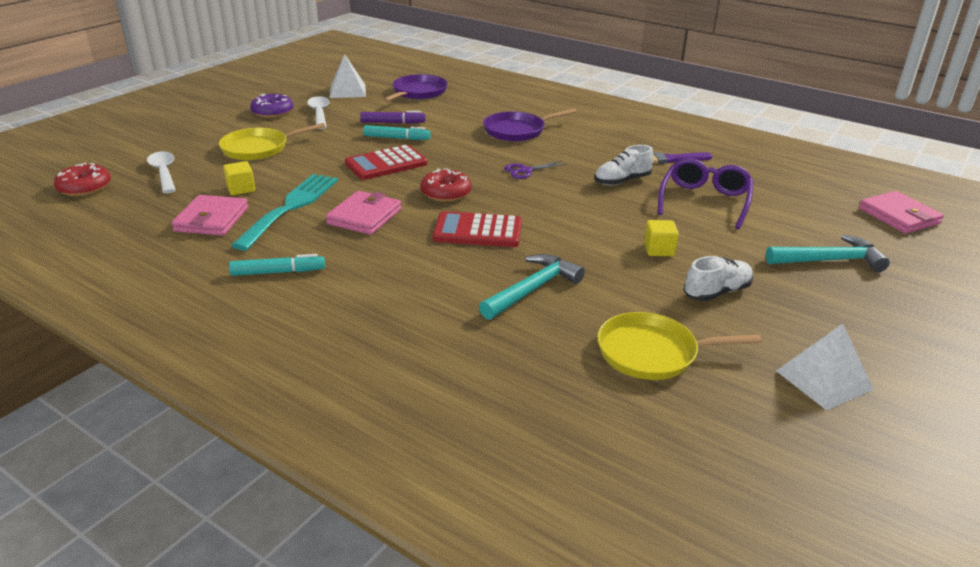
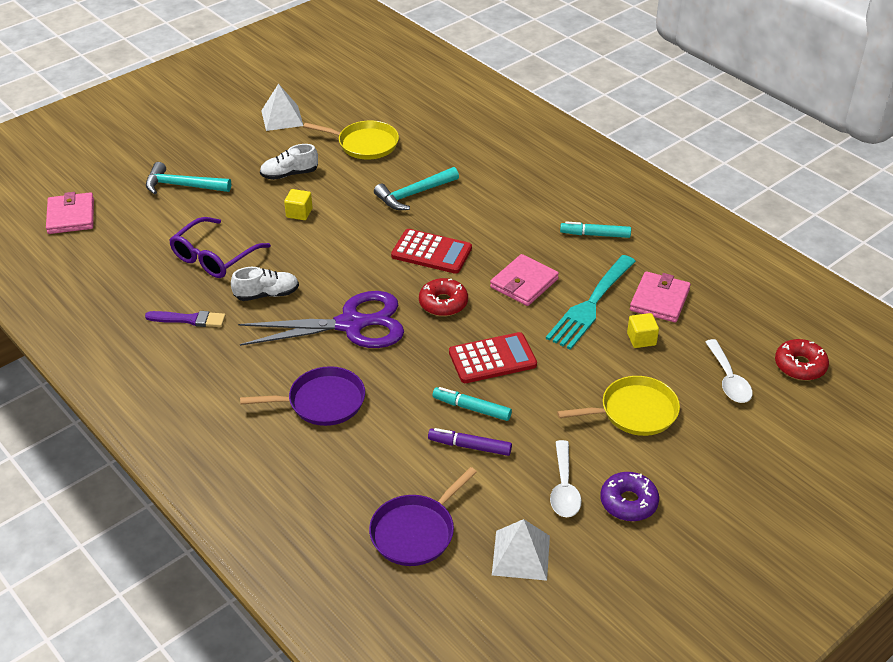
camera: 165 degrees left, 10 degrees up
purple scissors [504,161,567,179] -> purple scissors [238,291,404,348], size x2.43

